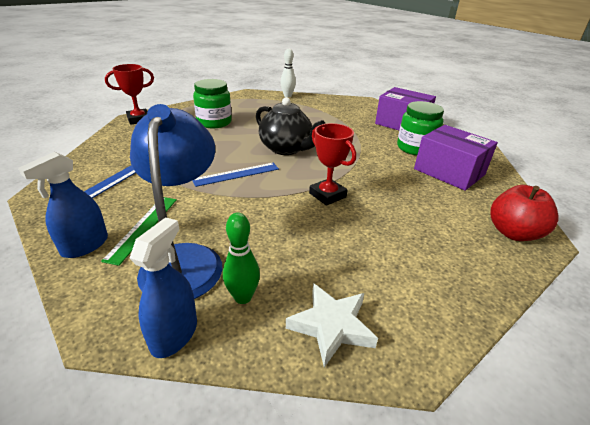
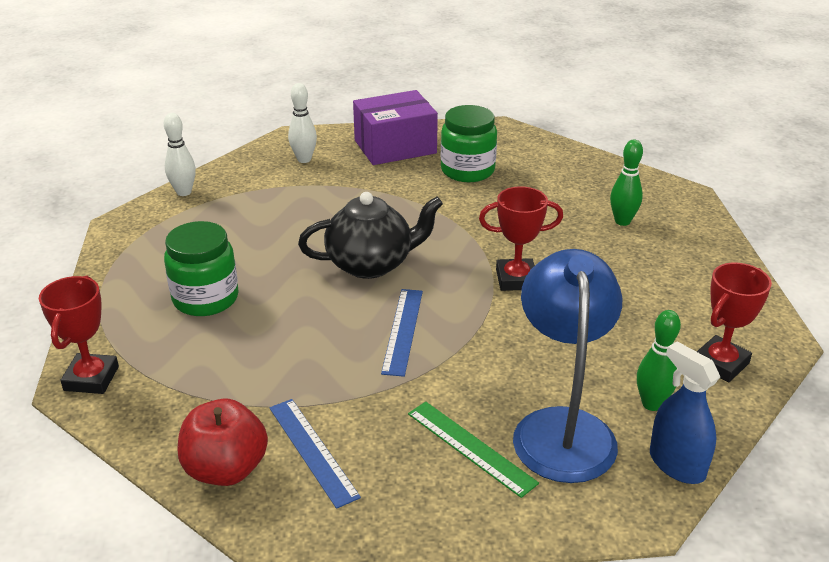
camera: 55 degrees left, 0 degrees up
blue spray bottle [18,152,108,258] -> none
blue lamp [130,104,222,299] -> blue lamp turned 60 degrees clockwise [513,249,622,483]
white star [286,283,378,367] -> red trophy [697,263,772,382]
purple box [414,125,498,191] -> none
red apple [490,185,558,241] -> red apple moved to [178,399,268,486]
none -> white bowling pin [288,83,317,163]
none -> green bowling pin [610,140,643,226]

